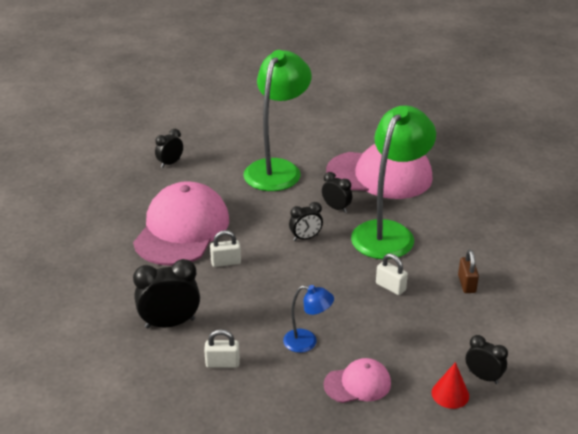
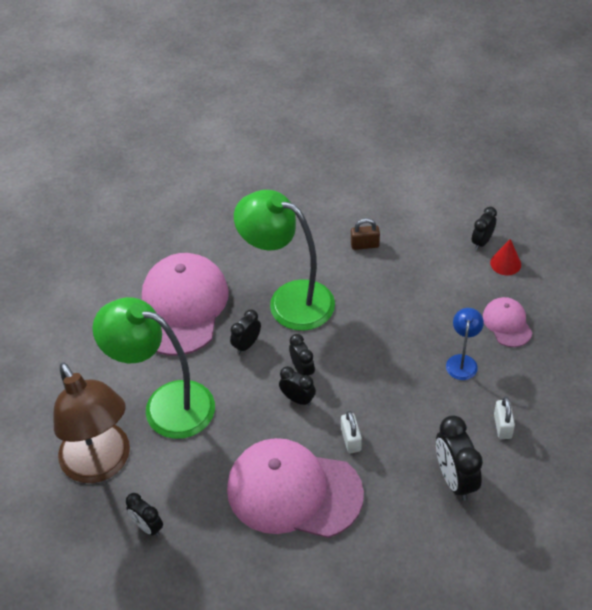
camera: 90 degrees left, 15 degrees up
white padlock [376,253,408,295] -> none
none -> brown lamp [53,363,130,483]
none -> black clock [279,366,316,406]

